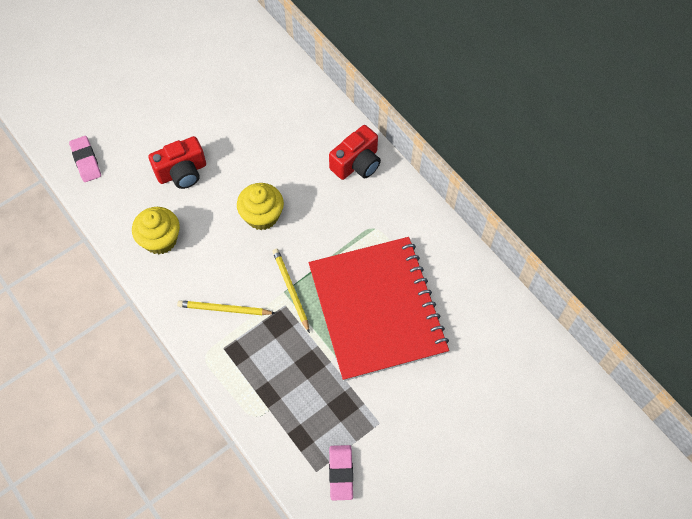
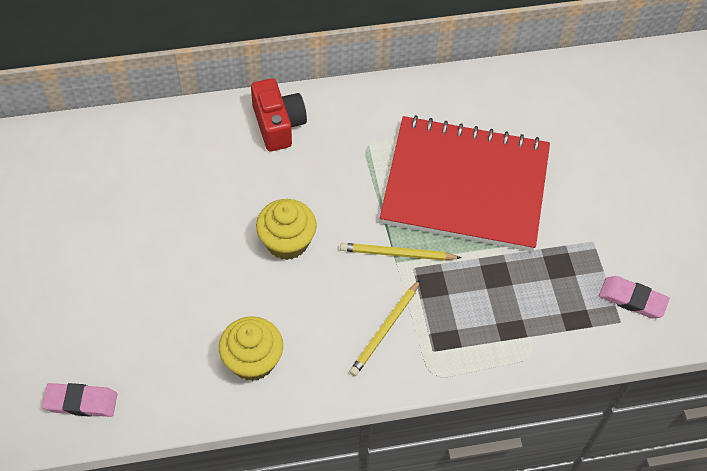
camera: 65 degrees left, 5 degrees down
red camera [148,136,206,189] -> none

